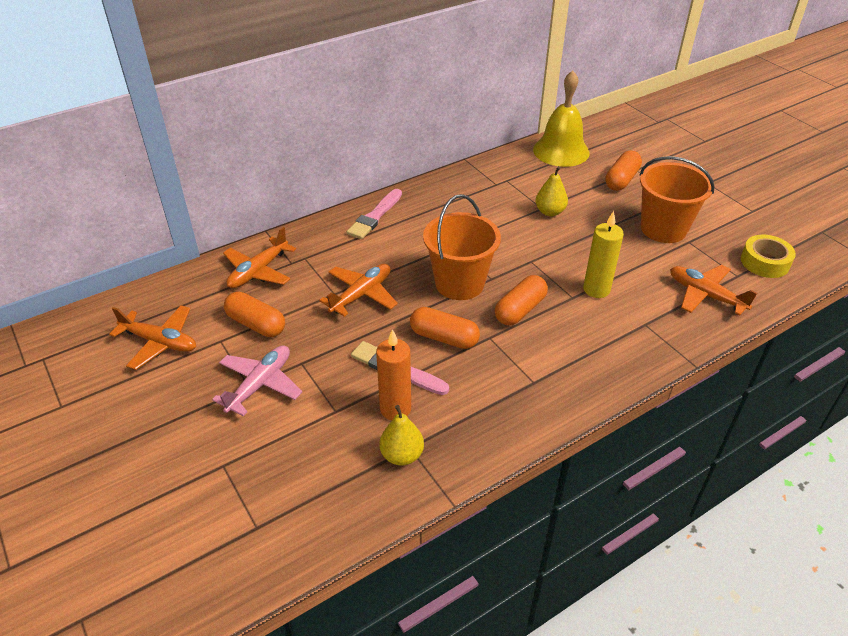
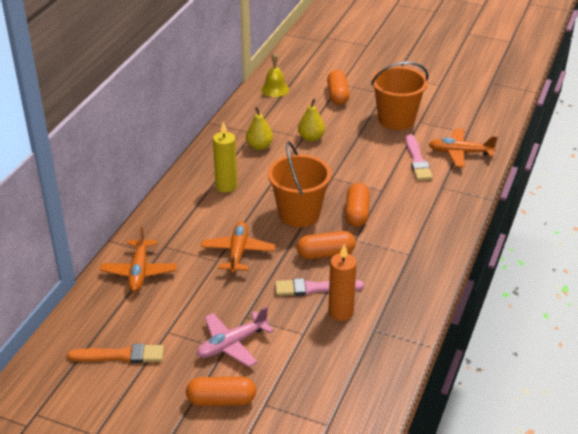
camera: 35 degrees left, 5 degrees down
orange plane [109,305,196,370] -> orange brush [67,344,164,363]
pink plane [212,345,302,416] -> pink plane turned 120 degrees counterclockwise [197,307,274,367]
orange capsule [224,292,285,337] -> orange capsule moved to [186,377,256,406]
pink brush [347,189,402,239] -> pink brush moved to [406,134,433,181]
yellow pear [379,405,424,466] -> yellow pear moved to [246,107,273,150]
yellow bell [533,71,589,167] -> yellow bell [261,52,289,97], size x0.57
yellow candle [583,211,624,298] -> yellow candle moved to [213,122,237,193]
yellow tape [741,235,796,278] -> none

